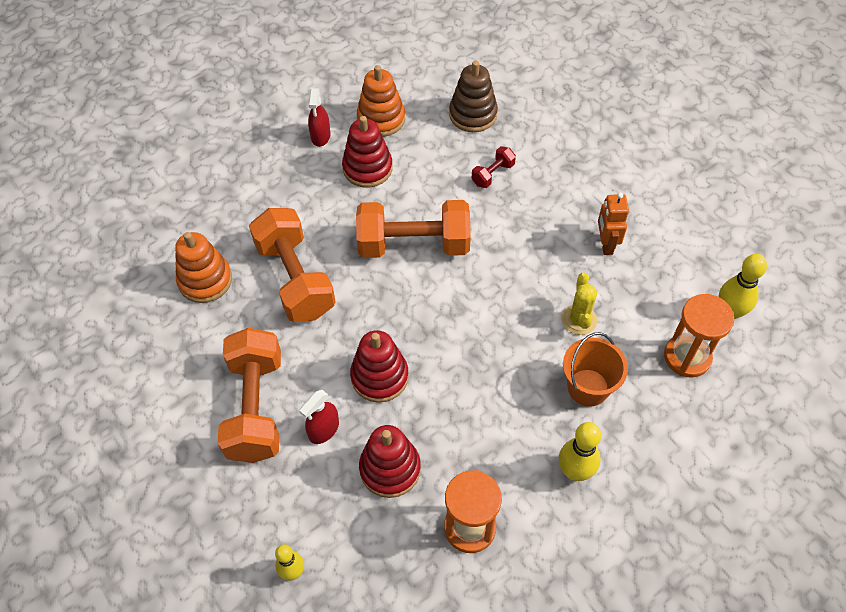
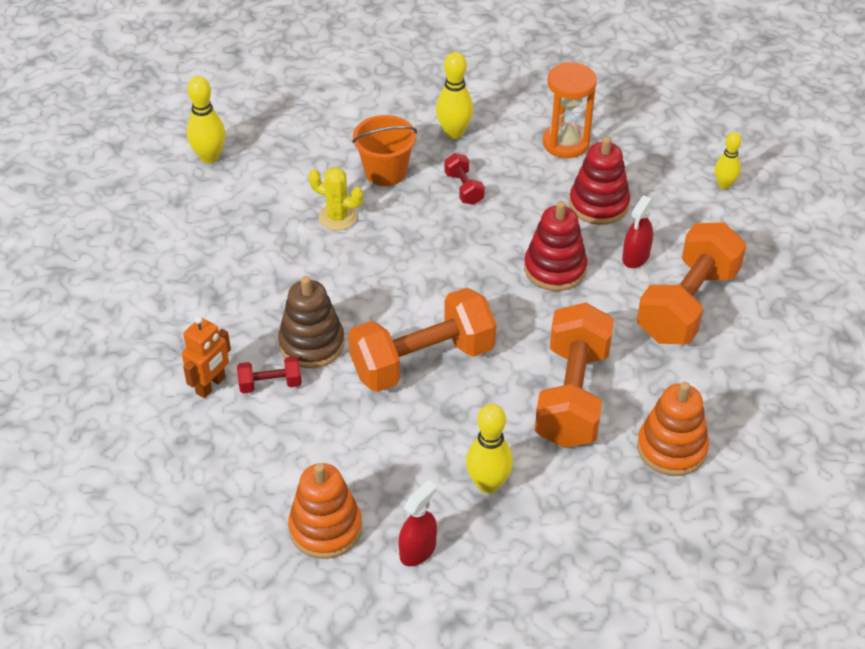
camera: 145 degrees left, 10 degrees down
red spray bottle [299,390,339,444] -> red spray bottle turned 135 degrees clockwise [622,195,654,268]
red stacking toy [342,116,393,188] -> none
orange dumbbell [356,200,471,258] -> orange dumbbell turned 60 degrees counterclockwise [348,288,496,392]
brown stacking toy [449,61,498,132] -> brown stacking toy moved to [278,276,345,368]
yellow cactus [561,272,597,335] -> yellow cactus turned 75 degrees clockwise [308,167,363,230]
orange robot [598,193,629,255] -> orange robot moved to [182,316,231,398]
orange hourglass [664,294,734,378] -> none
none -> red dumbbell [444,153,485,205]
none -> yellow bowling pin [466,404,513,494]

